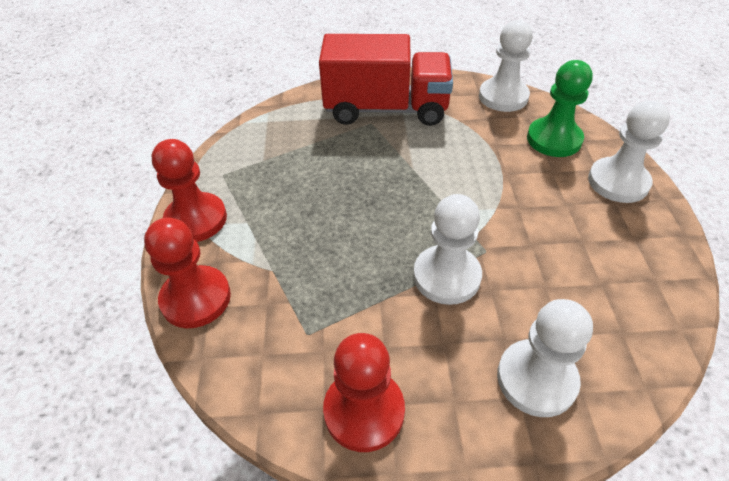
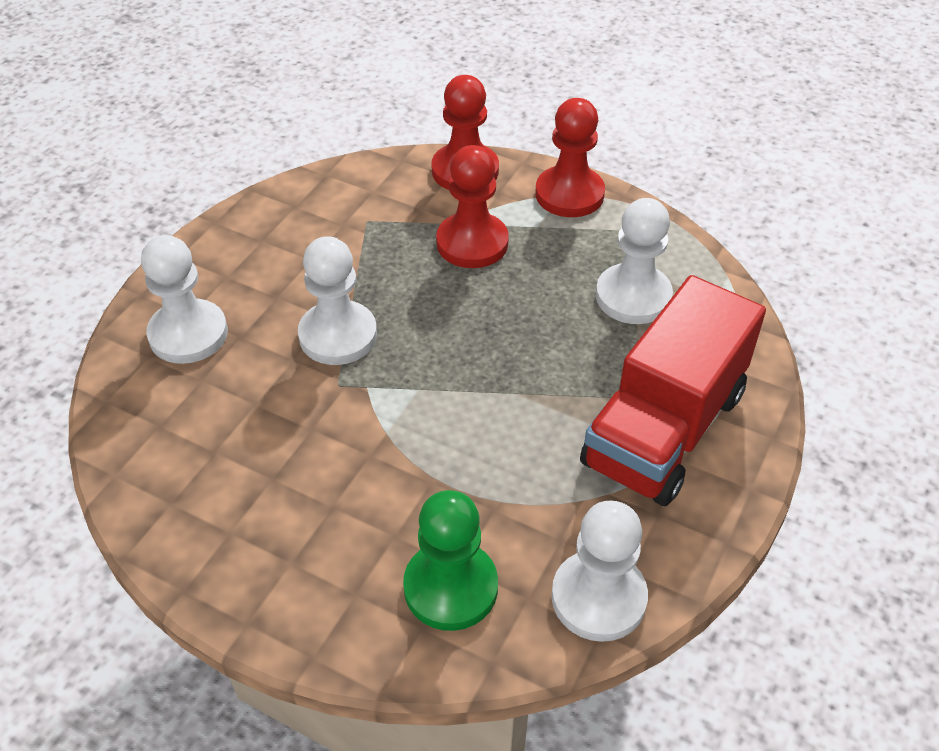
camera: 120 degrees right, 0 degrees up
red pawn [323,333,405,452] -> red pawn moved to [436,145,509,268]
white pawn [588,100,670,203] -> white pawn moved to [596,198,673,324]

